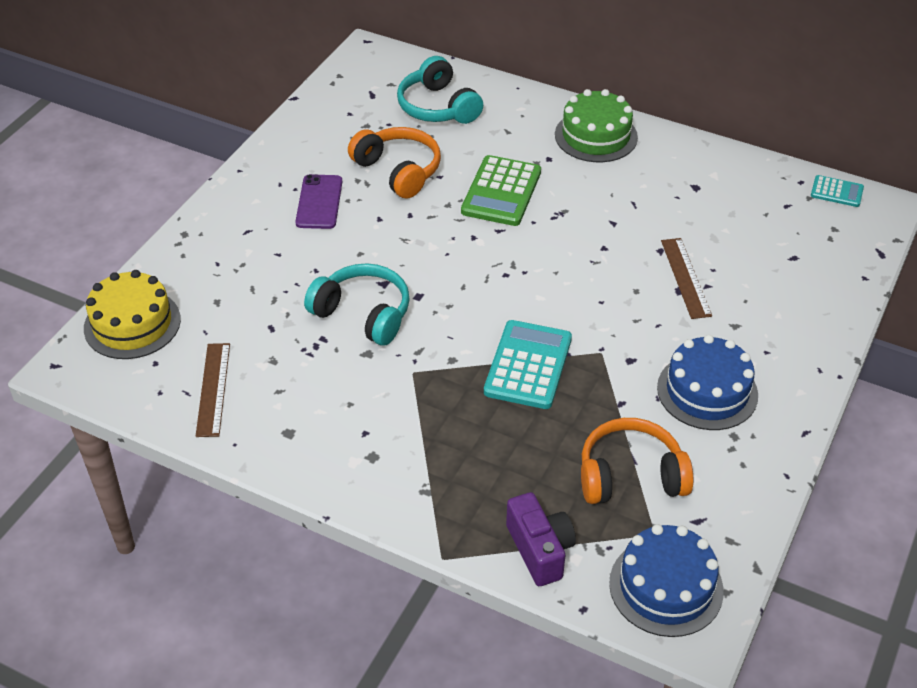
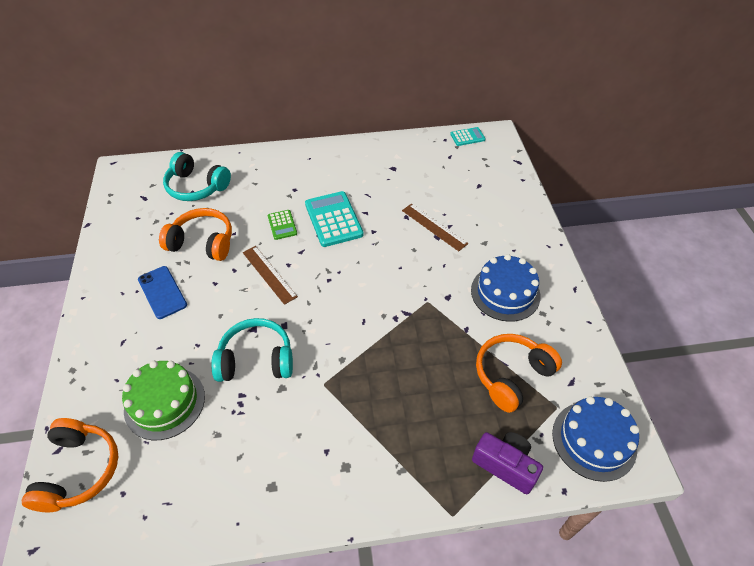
camera: 35 degrees left, 5 degrees up
yellow cake [84,270,181,359] -> orange headphones [22,418,118,512]
brown ruler [196,343,230,437] -> brown ruler moved to [243,246,298,305]
purple phone [295,174,342,229] -> blue phone [138,266,187,319]
green calculator [461,155,541,226] -> green calculator [268,210,297,240], size x0.54
turquoise calculator [484,320,572,409] -> turquoise calculator moved to [305,191,363,247]
green cake [555,89,638,162] -> green cake moved to [122,361,205,440]

